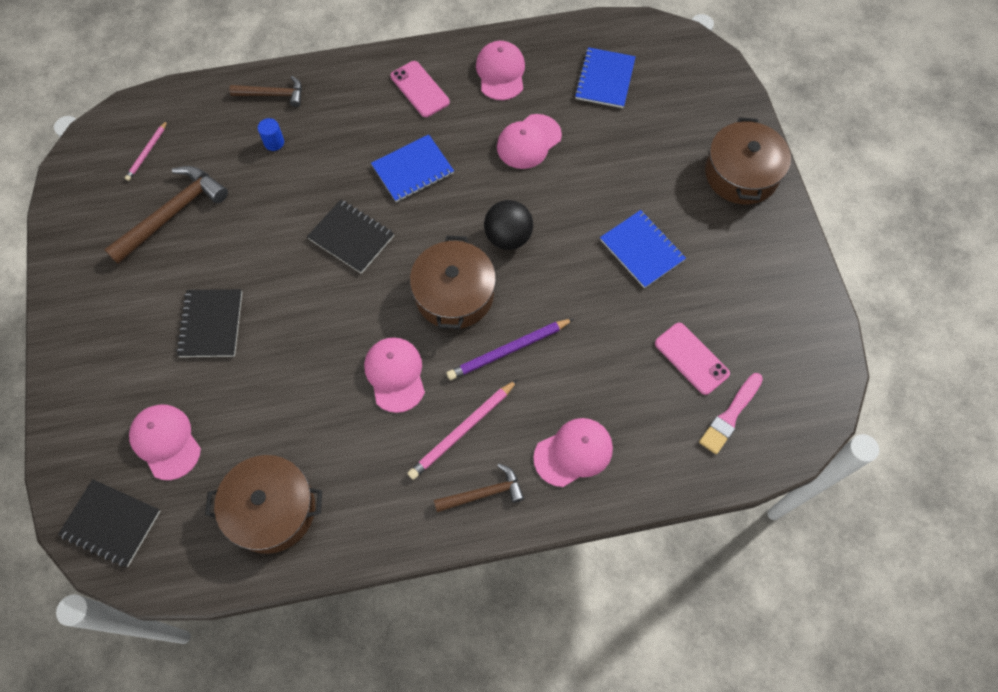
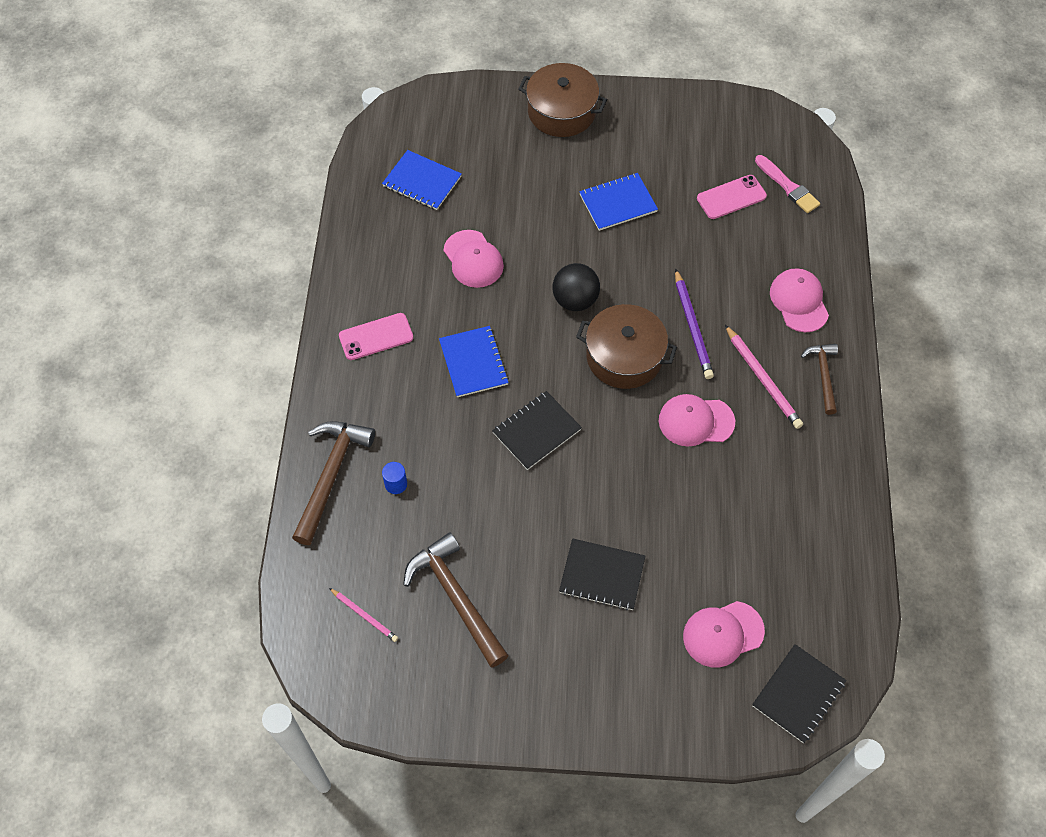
camera: 75 degrees left, 5 degrees down
brown pot [205,455,322,554] -> none
brown hammer [229,76,302,107] -> brown hammer [292,421,375,545], size x1.67
pink cap [476,41,525,100] -> none

